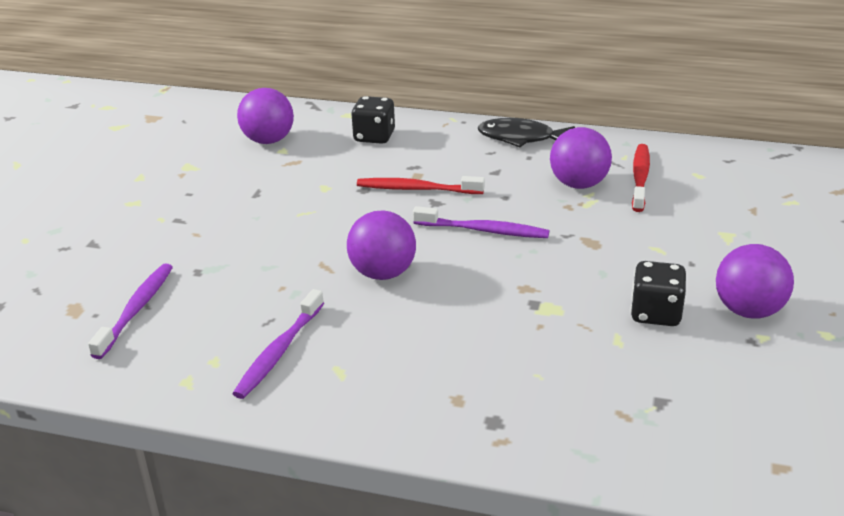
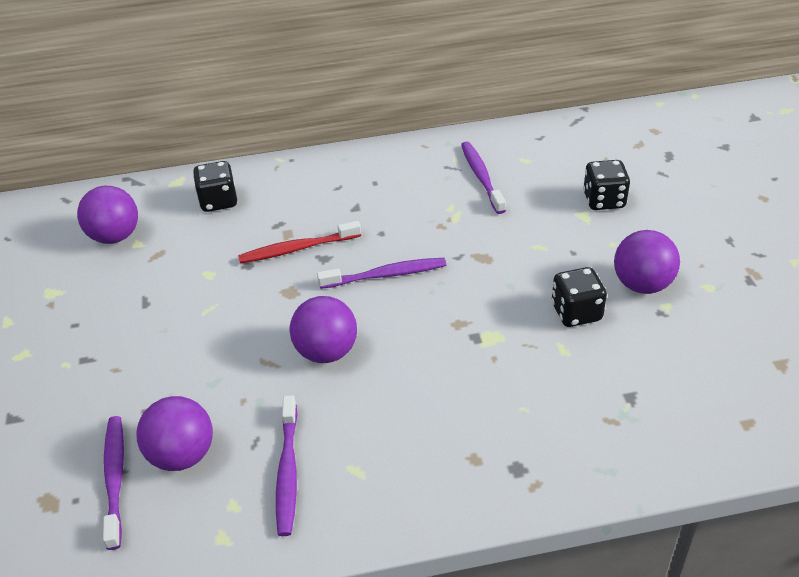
camera: 25 degrees left, 10 degrees up
black fish [478,118,575,148] -> none
purple ball [550,127,612,189] -> purple ball moved to [137,396,213,471]
red toothbrush [632,144,650,212] -> purple toothbrush [461,141,506,214]
none -> black dice [583,160,630,210]

